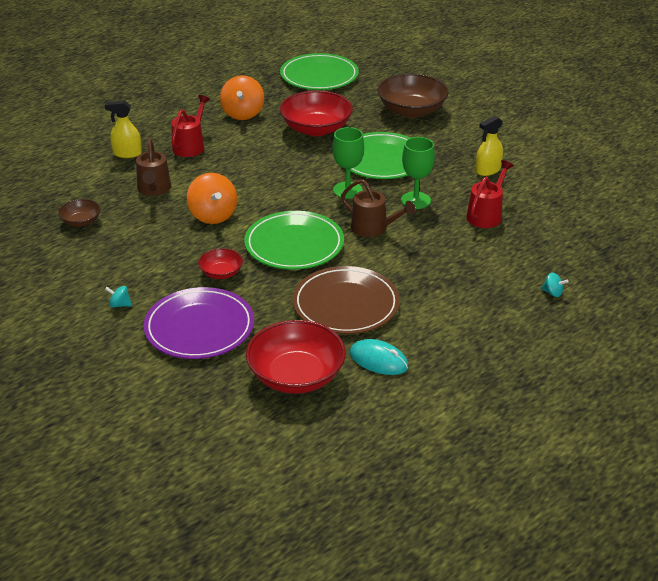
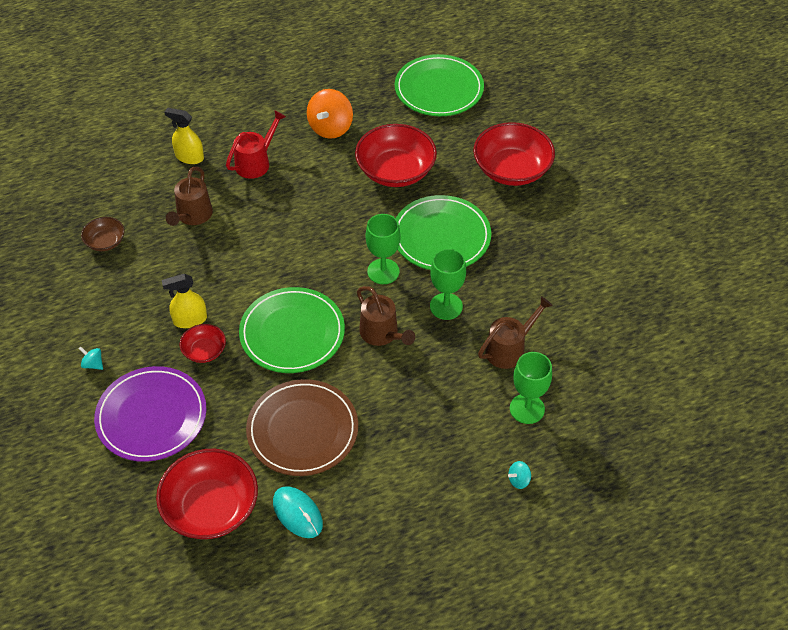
camera: 20 degrees right, 15 degrees up
orange spinning top [187,173,237,224] -> none
brown bowl [377,74,449,118] -> red bowl [473,122,555,186]
red watering can [466,160,514,228] -> brown watering can [478,296,553,369]
yellow spray bottle [476,116,503,176] -> yellow spray bottle moved to [162,274,207,328]
turquoise spinning top [541,273,569,297] -> turquoise spinning top turned 105 degrees clockwise [508,461,531,489]
none -> green goblet [510,352,552,424]

